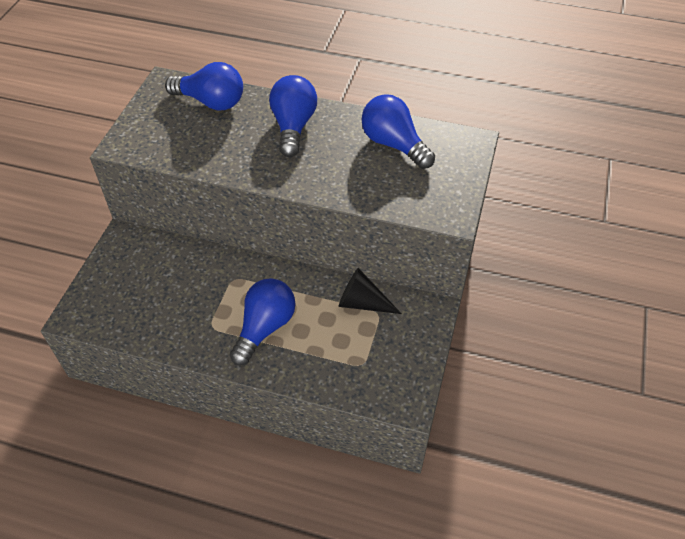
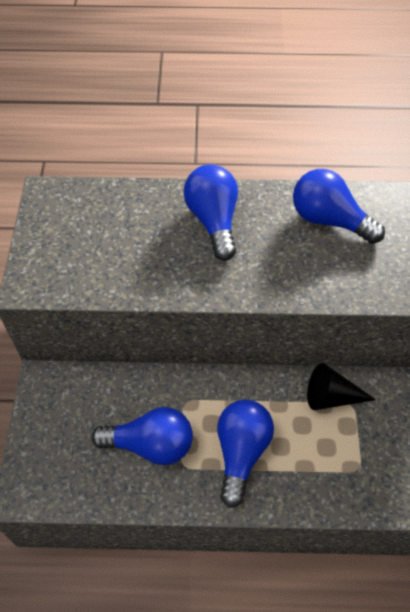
camera: 15 degrees left, 5 degrees up
blue light bulb [165,62,243,110] -> blue light bulb moved to [91,407,193,465]

